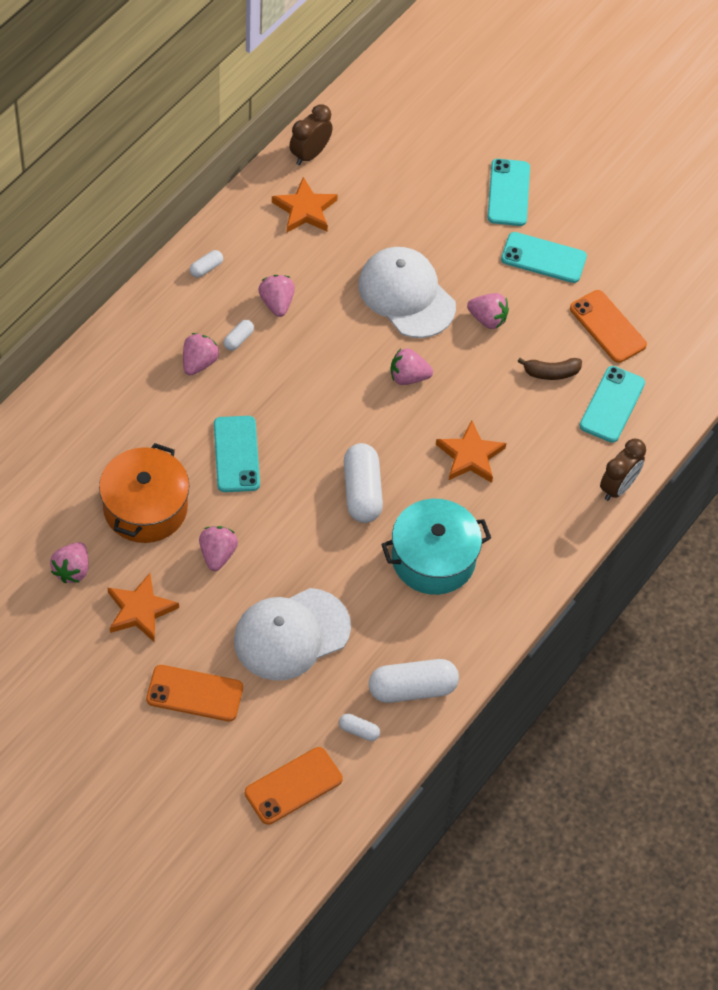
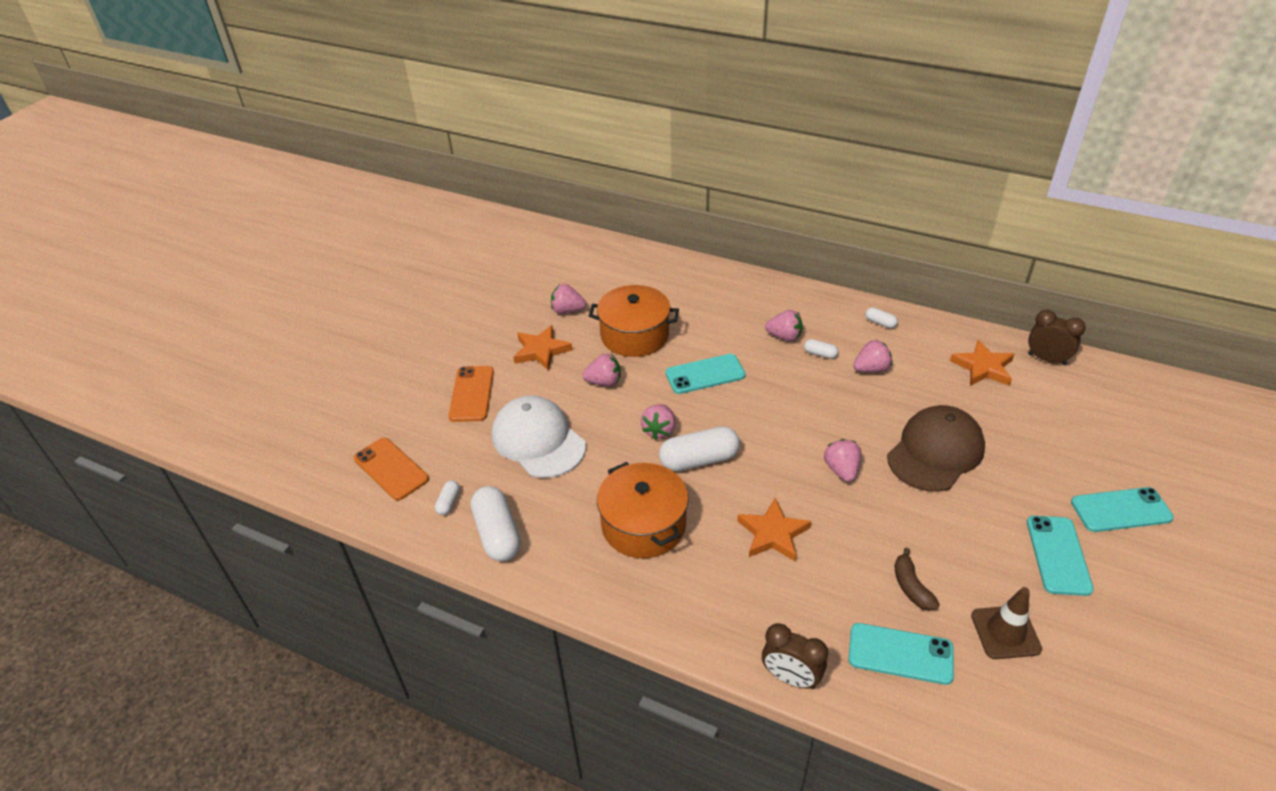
camera: 85 degrees right, 15 degrees down
white cap [358,247,456,338] -> brown cap [887,405,985,492]
turquoise pot [381,499,491,595] -> orange pot [597,462,689,558]
pink strawberry [467,293,509,329] -> pink strawberry moved to [641,404,675,440]
orange phone [570,290,647,363] -> brown traffic cone [971,587,1042,659]

